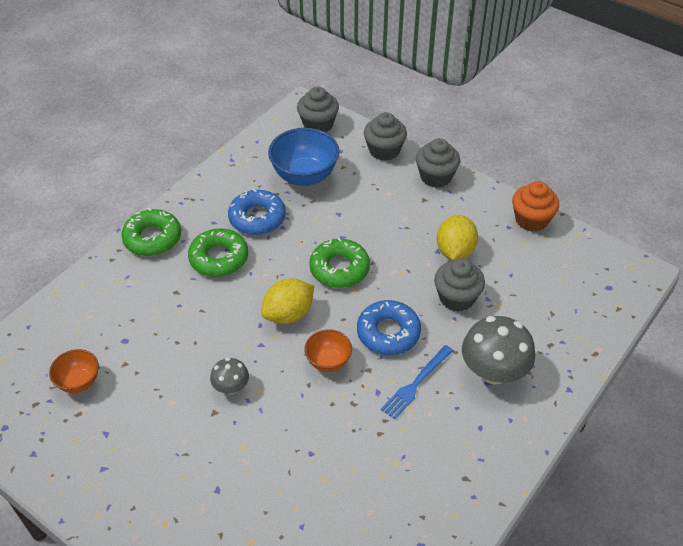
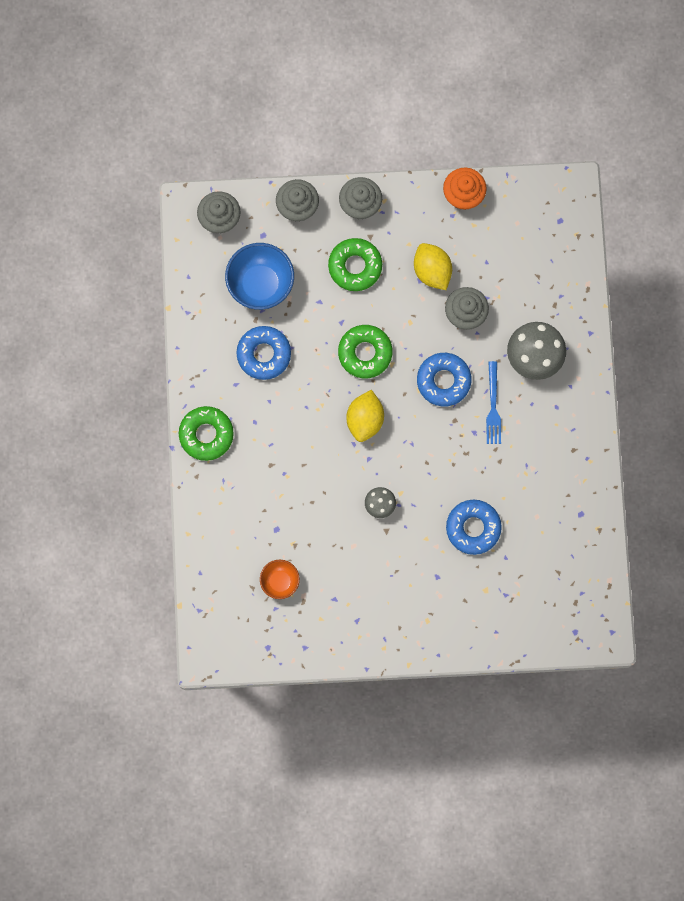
camera: 40 degrees left, 30 degrees up
green donut [188,228,248,277] -> green donut moved to [328,238,382,291]
orange bowl [304,329,352,372] -> none
none -> blue donut [446,500,502,555]

